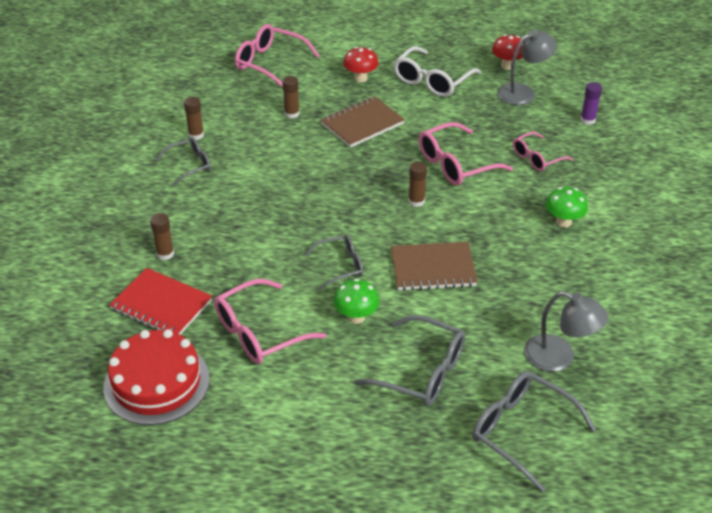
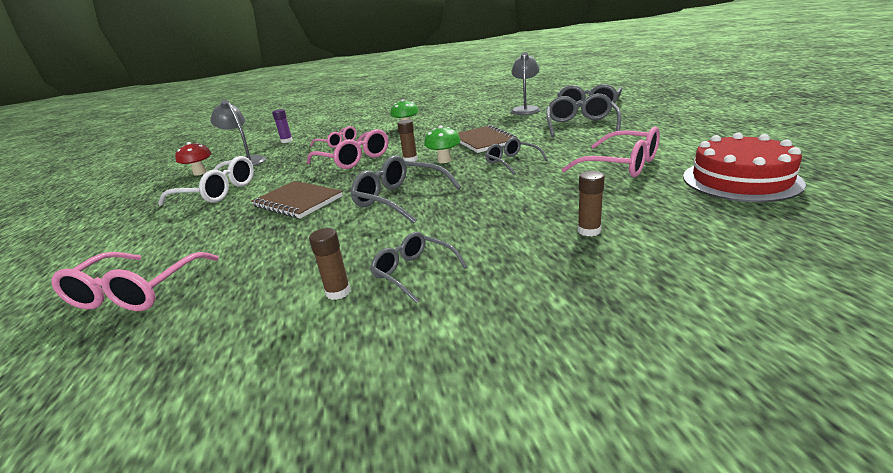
camera: 105 degrees left, 15 degrees down
red notebook [109,268,212,335] -> none
brown glue stick [282,76,299,119] -> none
green mushroom [333,279,380,324] -> green mushroom moved to [424,125,461,163]
red mushroom [343,47,379,83] -> none
none -> grey glasses [351,155,461,223]

